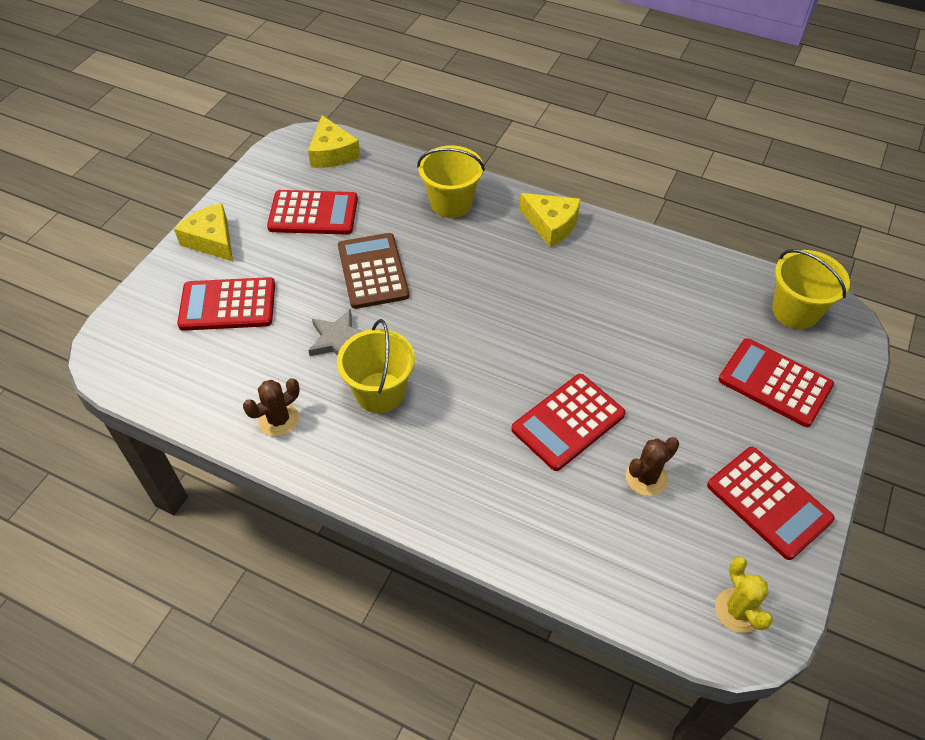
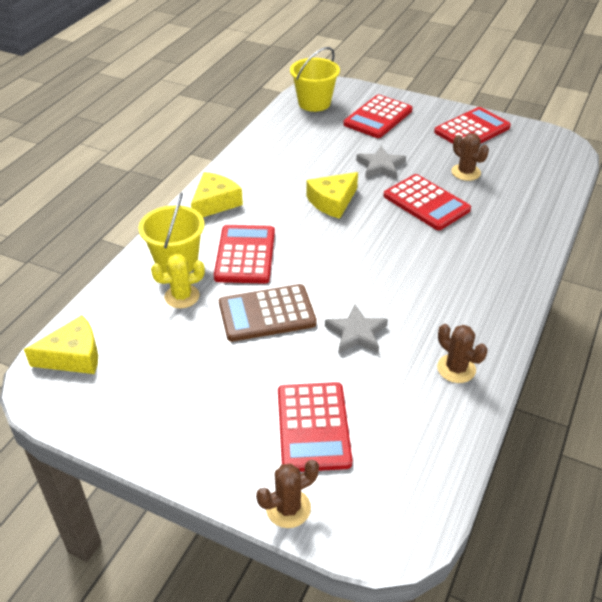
camera: 90 degrees left, 10 degrees down
yellow cheese [174,203,233,261] -> yellow cheese moved to [307,172,358,219]
red calculator [267,190,358,235] -> red calculator moved to [214,225,275,284]
yellow bucket [337,319,415,413] -> none
yellow cactus [715,556,773,633] -> yellow cactus moved to [151,254,205,308]
none -> brown cactus [256,460,319,528]
none -> grey star [356,146,406,179]

